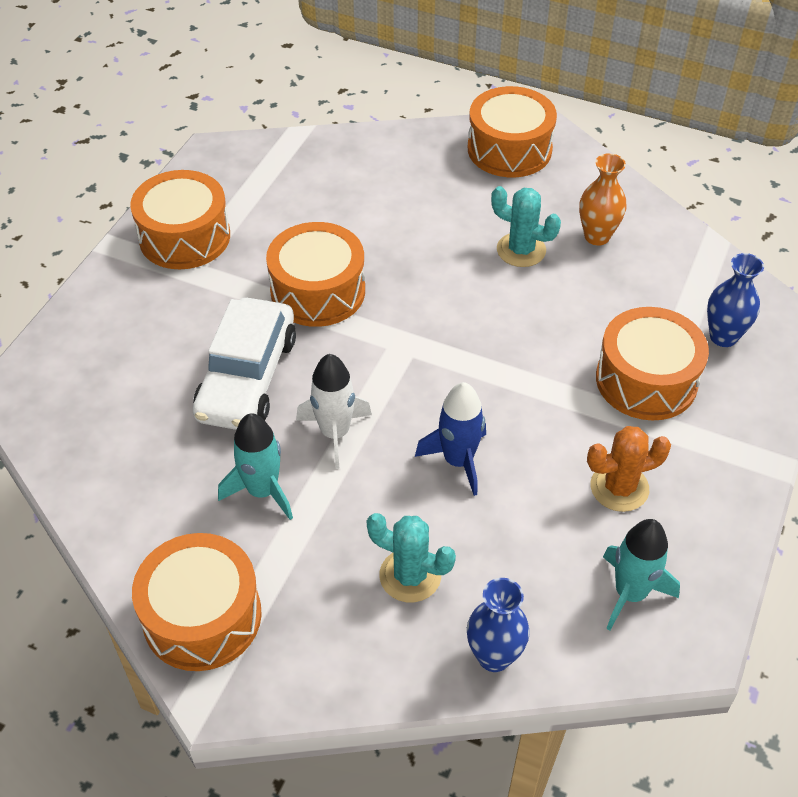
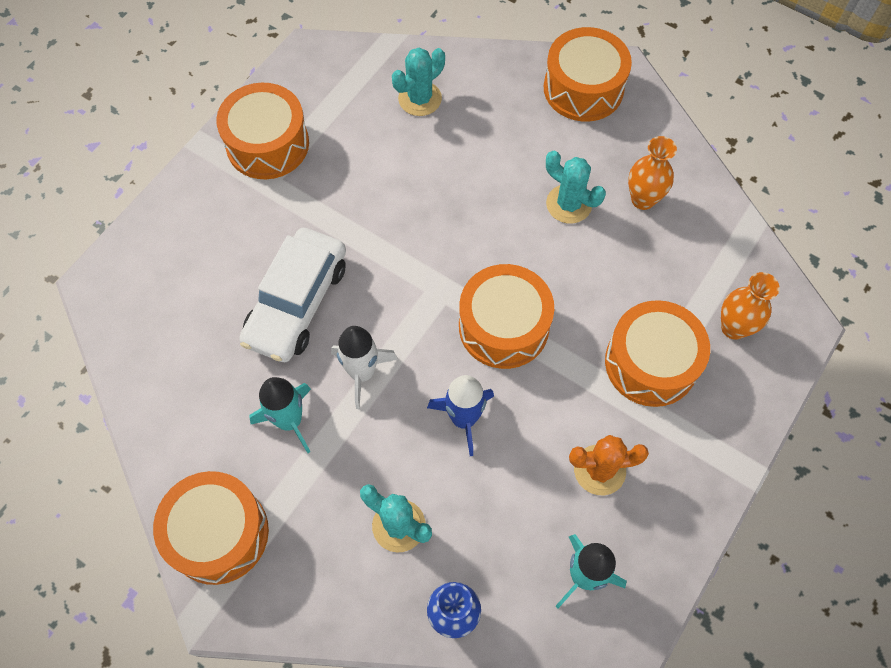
camera: 10 degrees right, 15 degrees up
orange drum [266,222,365,327] -> orange drum moved to [459,264,554,369]
blue vase [707,253,764,347] -> orange vase [721,272,780,340]
none -> turquoise cactus [392,48,445,116]

